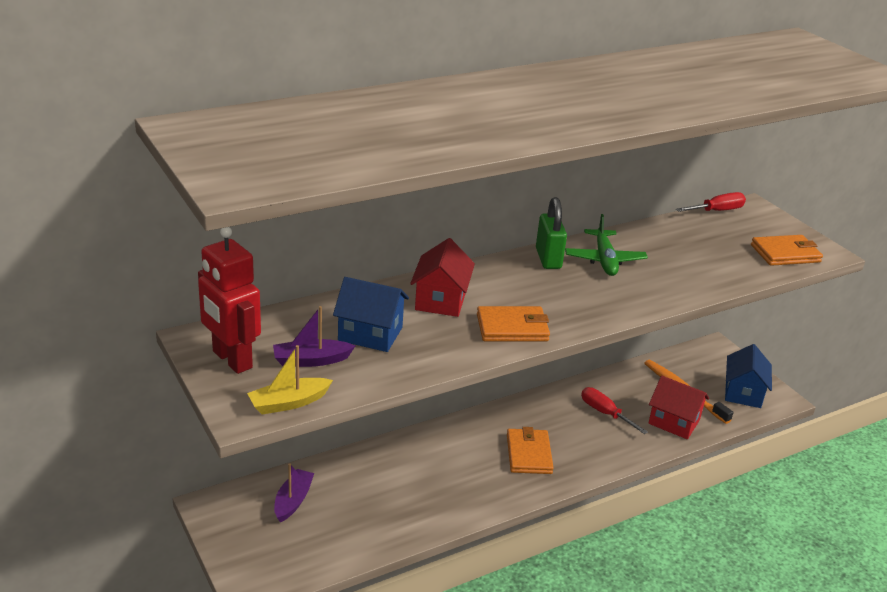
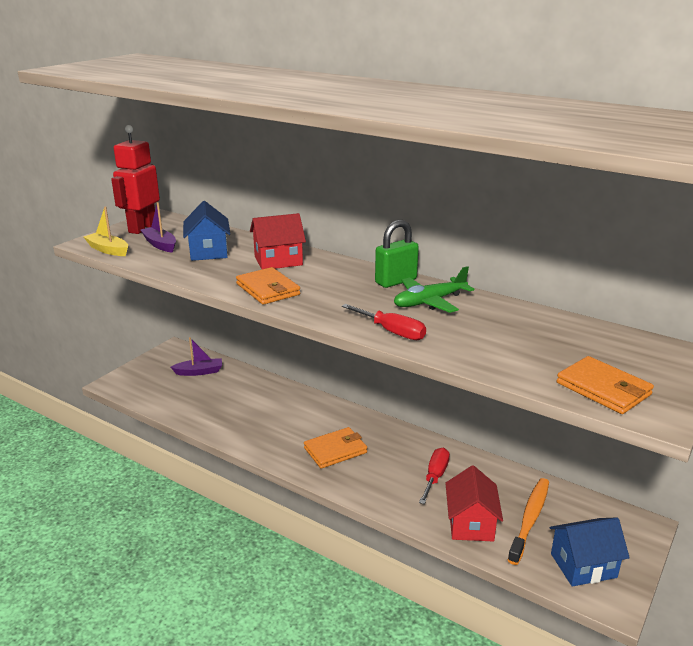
camera: 65 degrees right, 5 degrees down
red screwdriver [676,192,746,212] -> red screwdriver moved to [342,304,426,340]

